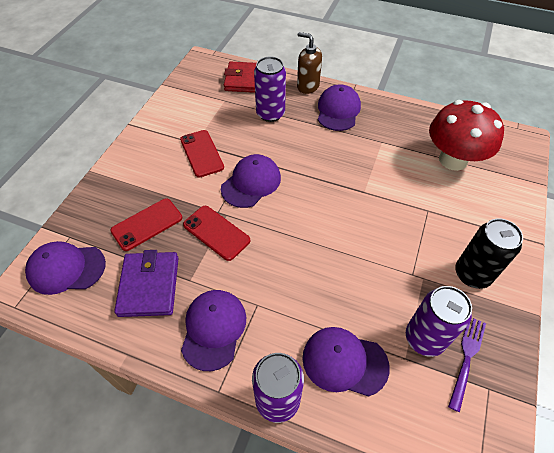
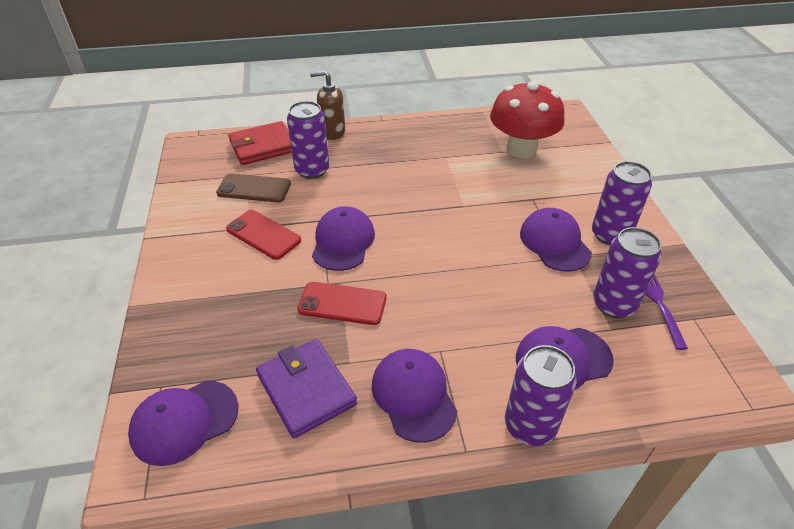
camera: 30 degrees left, 10 degrees down
red phone [110,198,182,251] -> none
purple cap [318,84,361,131] -> purple cap moved to [520,208,592,272]
black can [455,218,523,289] -> purple can [592,161,652,245]
none -> brown phone [216,173,291,202]

